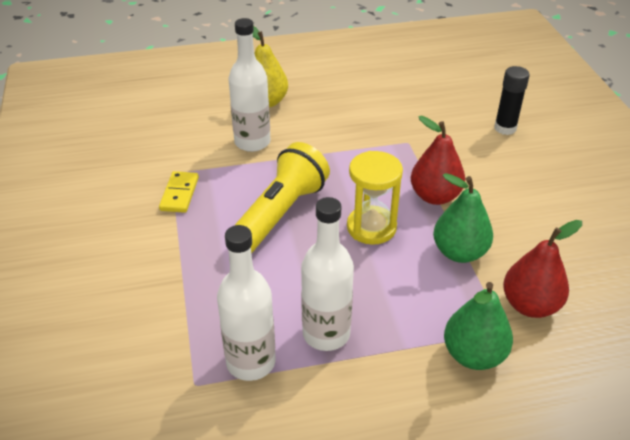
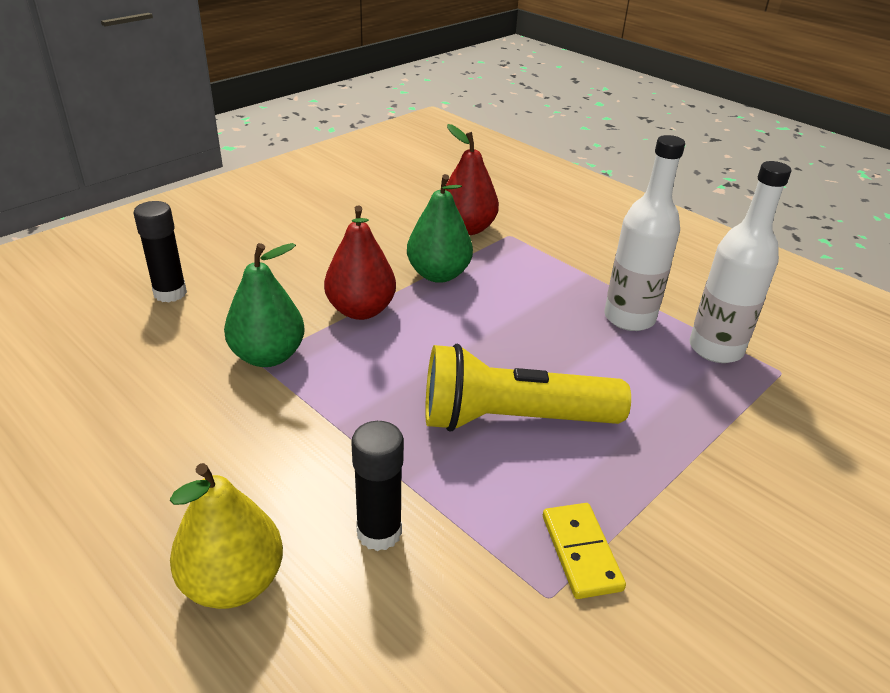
camera: 125 degrees left, 5 degrees down
yellow domino [159,171,199,213] -> yellow domino turned 75 degrees counterclockwise [543,503,626,599]
white bottle [229,18,271,152] -> black glue stick [351,421,404,551]
yellow hourglass [347,151,403,245] -> none
green pear [444,282,513,370] -> green pear moved to [224,243,305,367]

